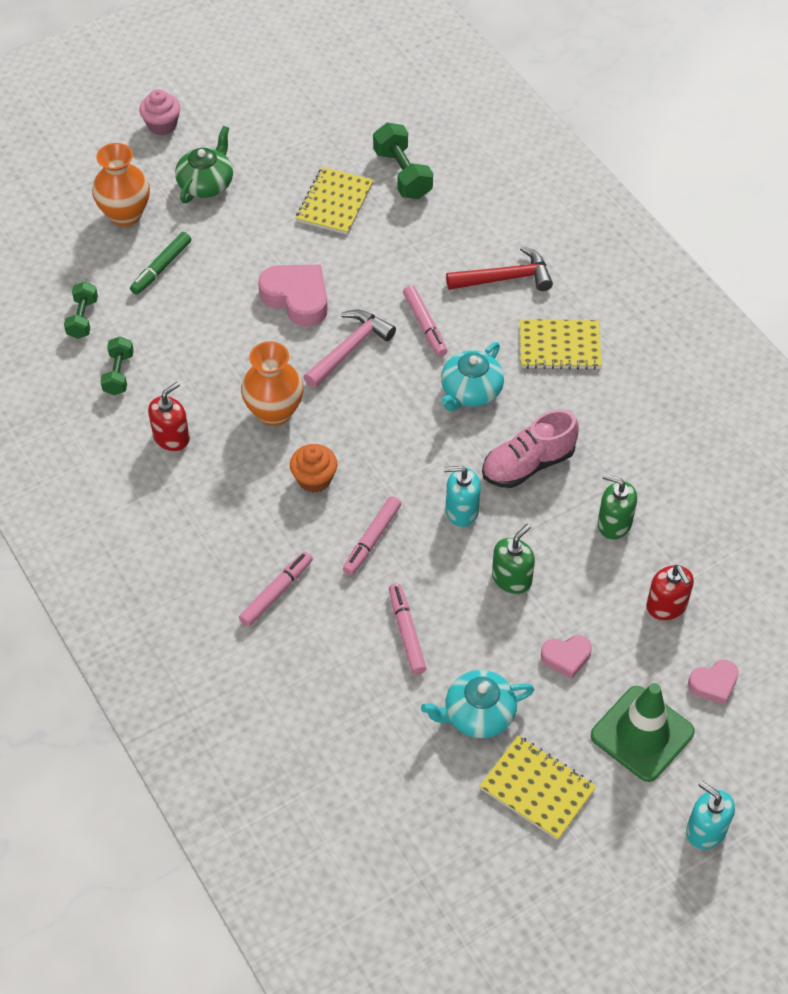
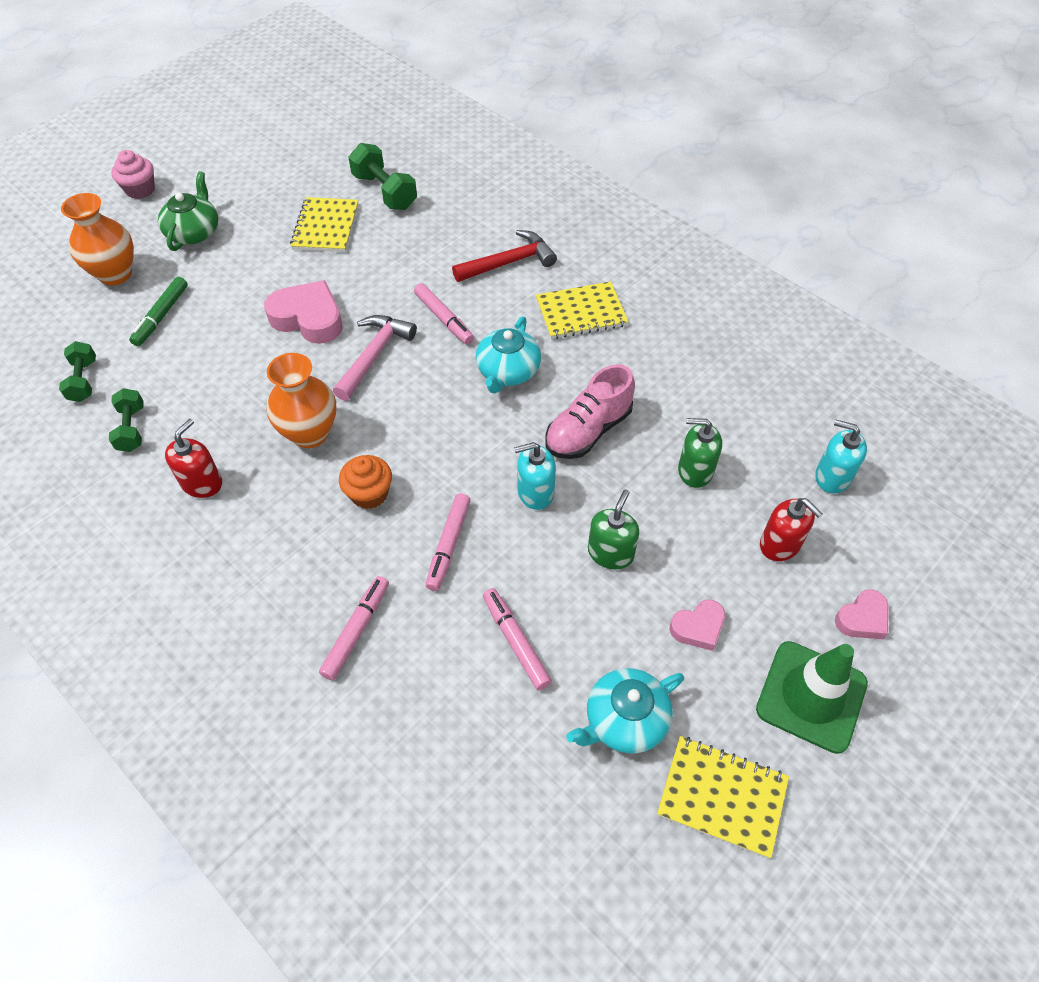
camera: 15 degrees left, 0 degrees up
turquoise soap dispenser [686,781,735,849] -> turquoise soap dispenser moved to [815,420,867,494]

